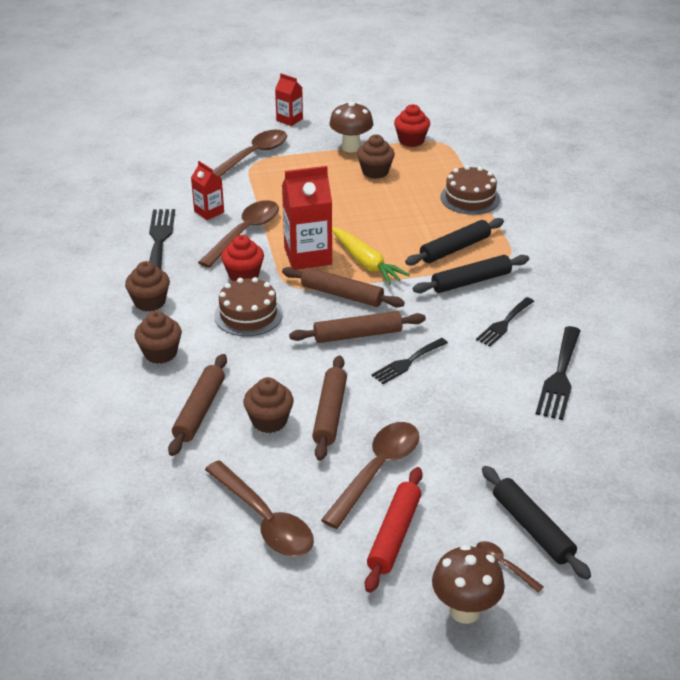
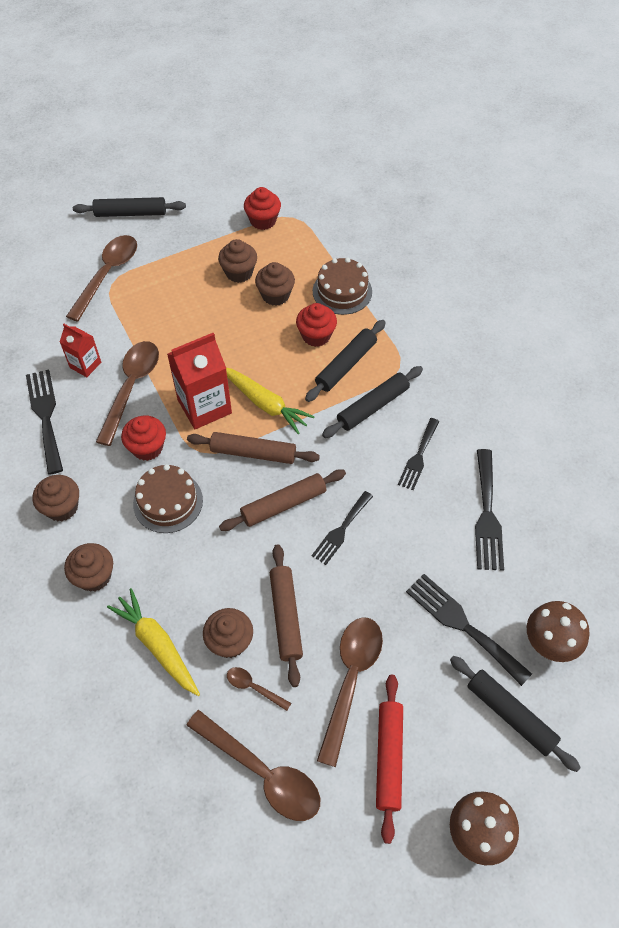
camera: 15 degrees left, 20 degrees up
brown rolling pin [168,354,227,456] -> yellow carrot [107,588,200,696]
red carton [275,73,303,126] -> black rolling pin [73,197,186,217]
brown mushroom [329,102,373,152] -> brown mushroom moved to [527,601,590,662]
brown spoon [476,541,544,592] -> brown spoon moved to [227,667,291,711]
none -> brown cupcake [255,262,295,306]
none -> red cupcake [296,303,337,347]
none -> black fork [406,574,532,686]

